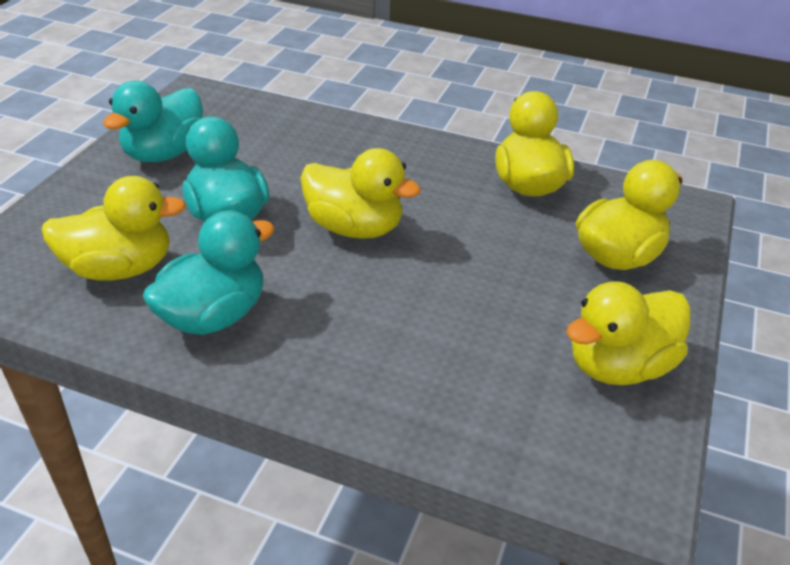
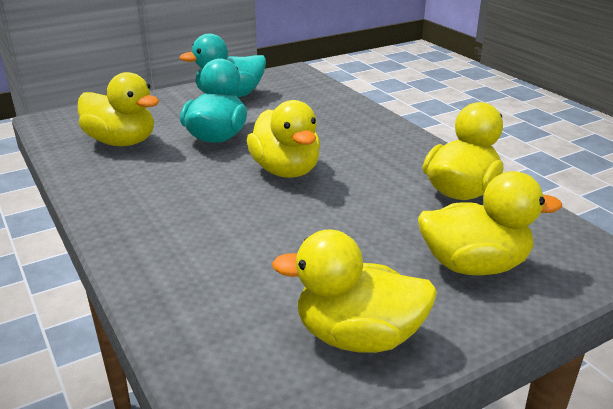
camera: 40 degrees right, 10 degrees down
turquoise duck [142,210,275,335] -> none

